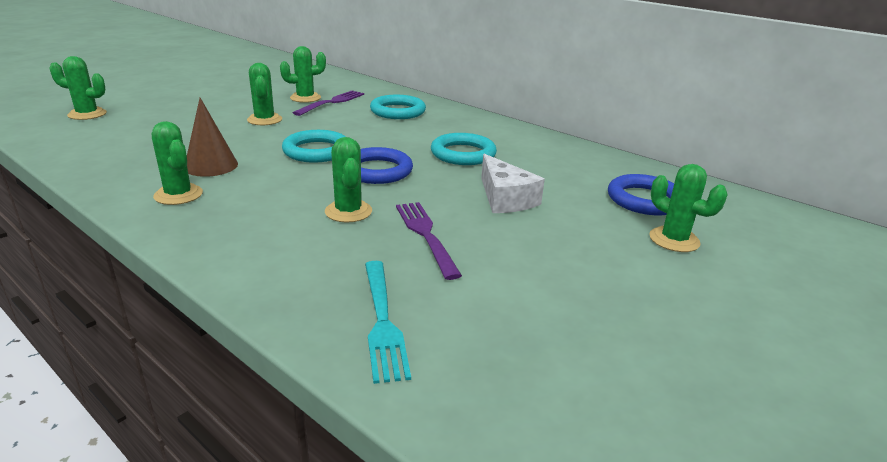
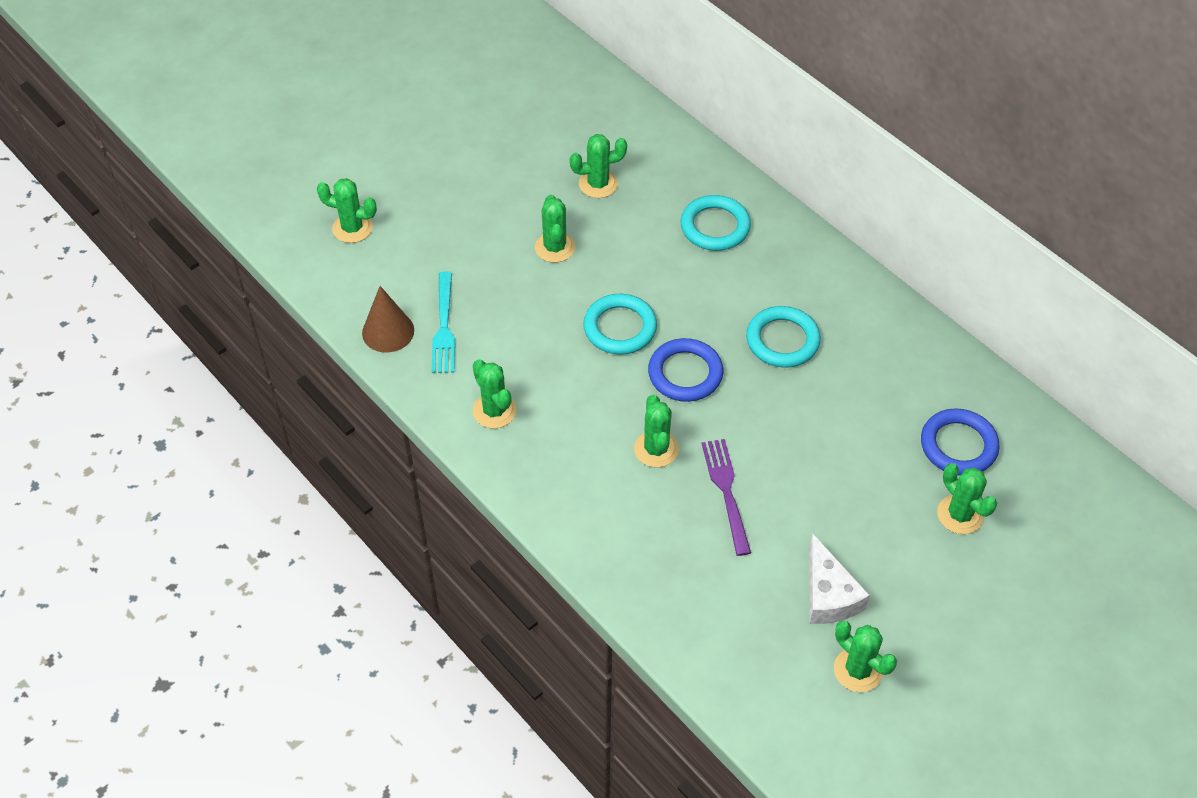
camera: 10 degrees right, 25 degrees up
brown cone [187,98,238,177] -> brown cone moved to [362,286,414,353]
purple fork [293,90,364,116] -> none
turquoise fork [365,261,411,384] -> turquoise fork moved to [432,271,455,373]
white cheese [481,154,545,213] -> white cheese moved to [809,533,870,624]
none -> green cactus [834,620,897,692]

